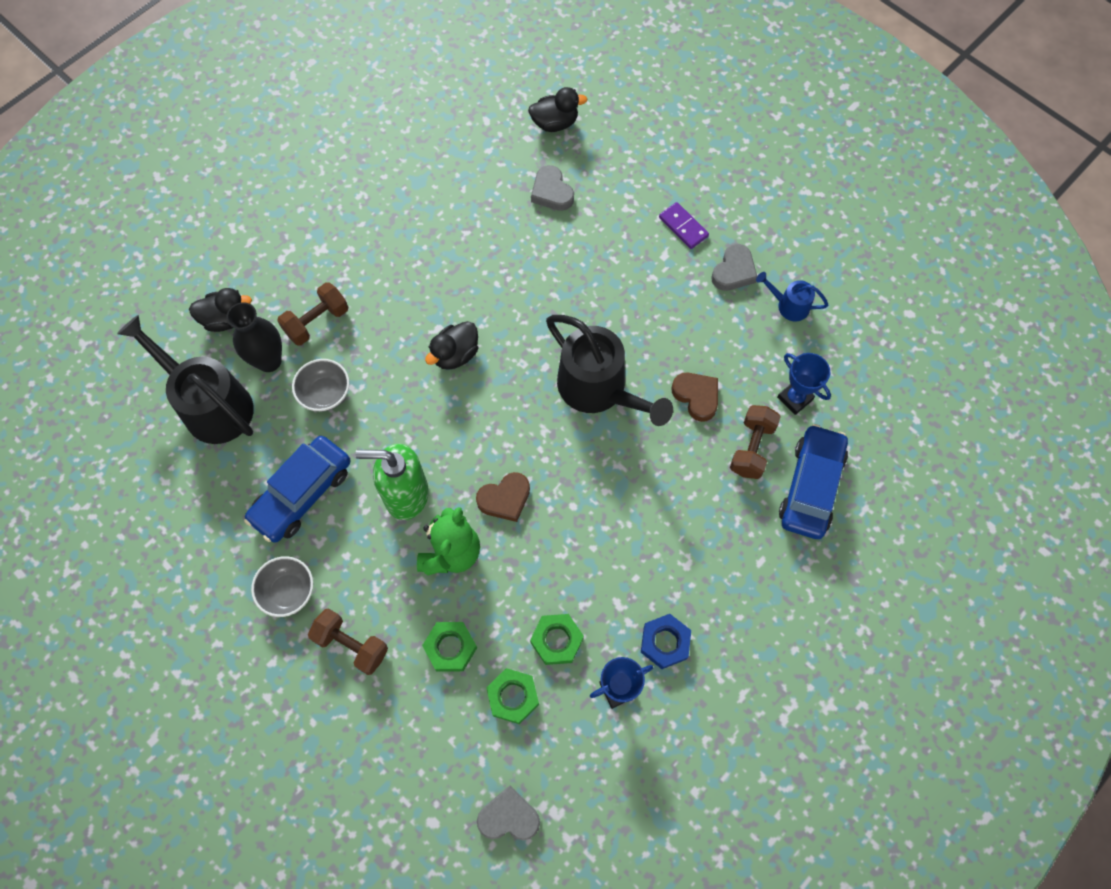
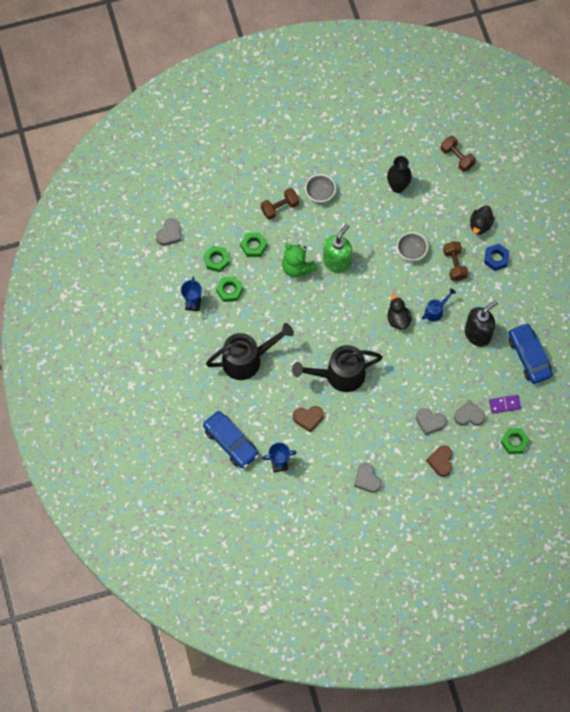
camera: 120 degrees right, 0 degrees up
black watering can [117,315,254,444] -> black watering can moved to [206,323,294,380]
black vase [226,302,282,372] -> black vase moved to [387,156,412,193]
blue car [244,436,351,543] -> blue car moved to [509,323,553,384]
brown heart [476,472,530,522] -> brown heart moved to [426,445,452,477]
black duck [528,87,587,132] -> green nut [501,428,529,454]
blue nut [641,614,691,669] -> blue nut moved to [484,244,510,271]
purple domino [659,202,709,249] -> purple domino moved to [489,395,521,414]
brown dumbbell [730,405,781,479] -> brown dumbbell moved to [441,136,476,172]
blue watering can [756,272,828,321] -> blue watering can moved to [422,288,456,322]
none -> grey heart [416,408,446,435]
none -> black soap dispenser [465,300,498,347]

